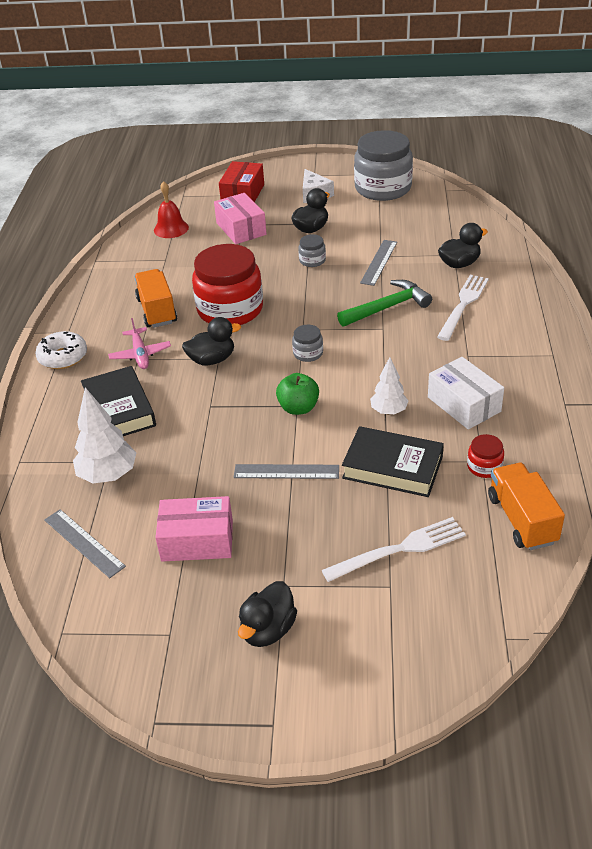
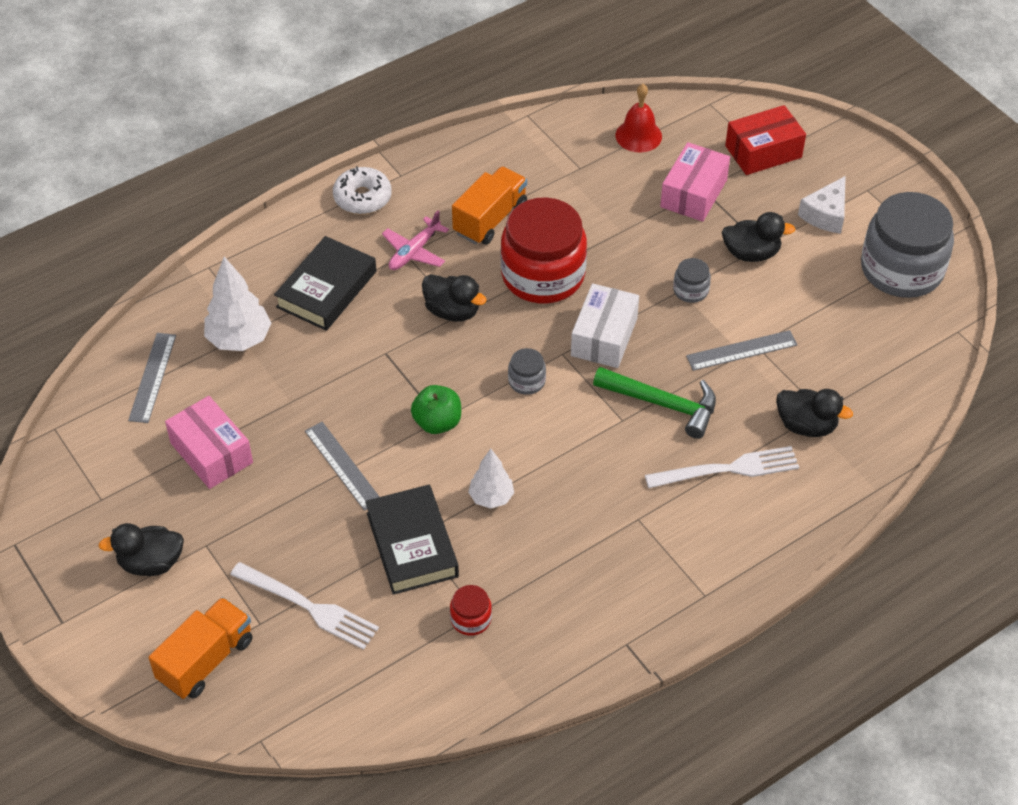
camera: 50 degrees right, 10 degrees up
white box [428,357,504,430] -> white box moved to [571,283,639,368]
orange truck [488,463,565,550] -> orange truck moved to [149,597,253,699]

